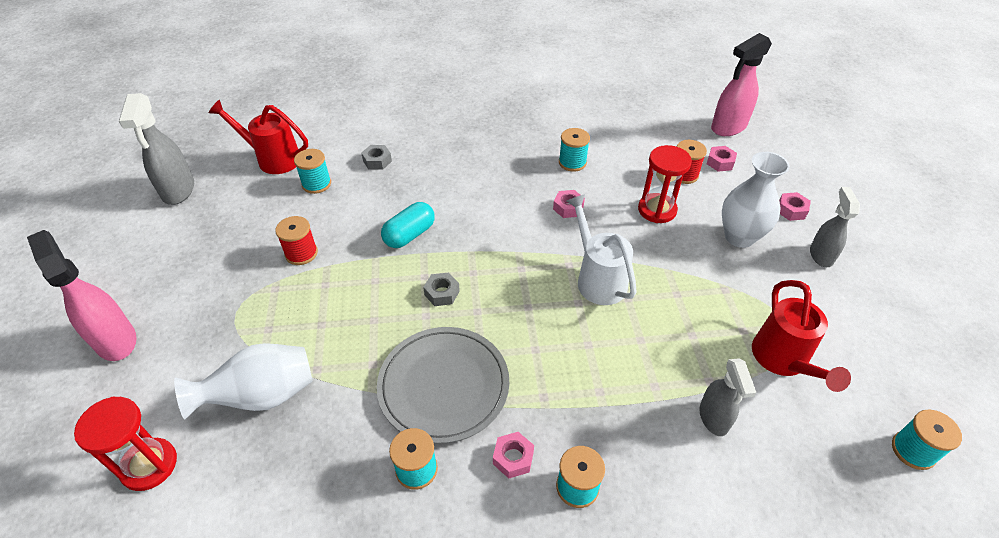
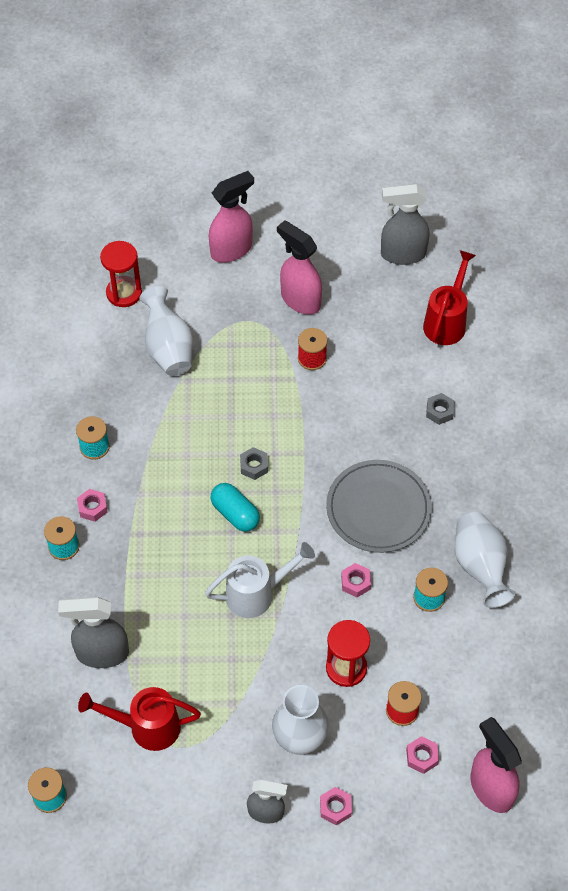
camera: 95 degrees right, 10 degrees up
turquoise spool [294,149,331,194] -> none
grey plate [377,327,509,444] -> grey plate moved to [326,460,432,553]
turquoise capsule [381,202,435,248] -> turquoise capsule moved to [210,483,260,532]
grey spray bottle [699,358,756,436] -> grey spray bottle [58,597,129,668], size x1.54
none -> pink spray bottle [277,220,322,315]
none -> white vase [455,512,515,608]

